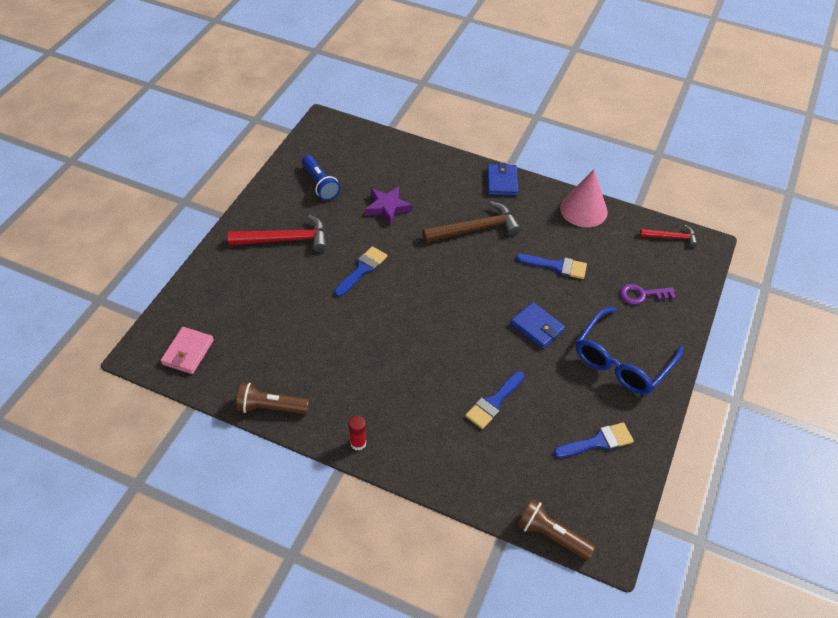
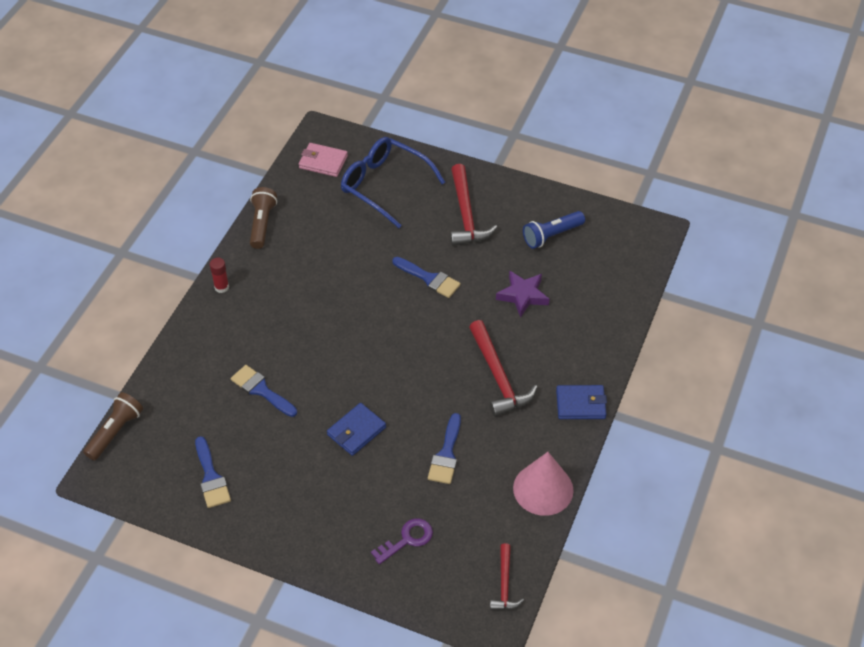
camera: 90 degrees right, 0 degrees up
brown hammer [422,201,521,243] -> red hammer [469,320,538,417]
blue glasses [576,307,683,395] -> blue glasses moved to [341,137,445,228]
purple key [620,284,676,305] -> purple key turned 60 degrees clockwise [371,519,433,565]

